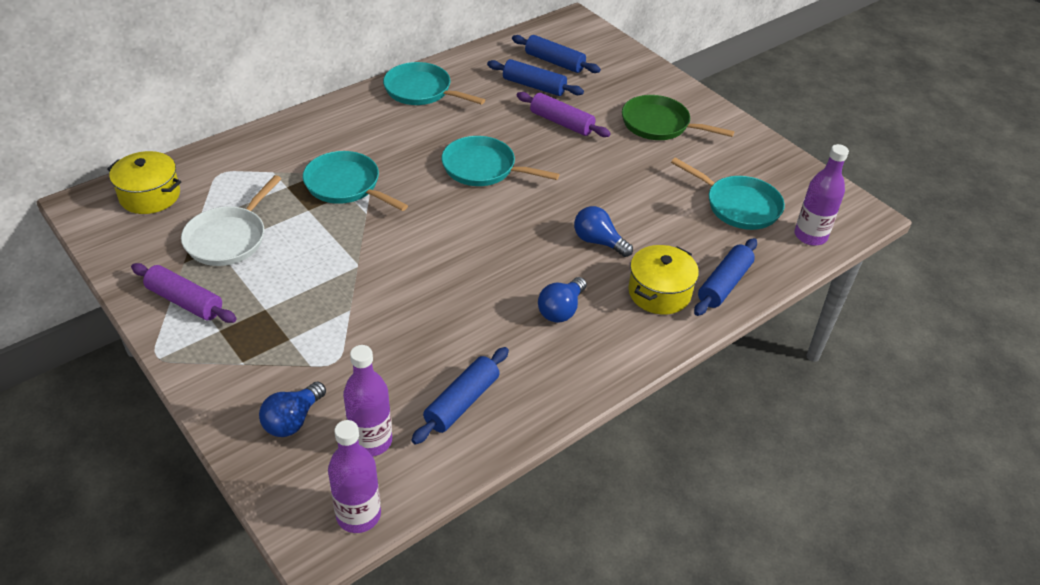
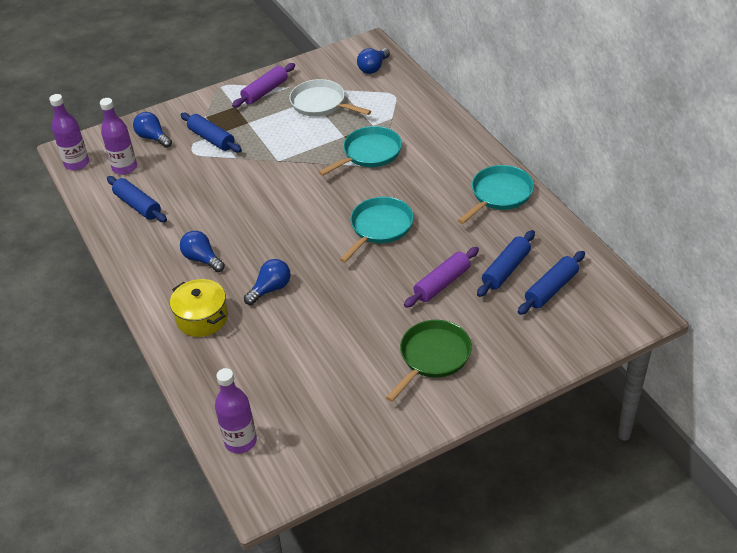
camera: 105 degrees right, 0 degrees up
yellow pot [107,151,181,214] -> blue light bulb [357,48,390,74]
turquoise pan [671,157,785,230] -> none
blue rolling pin [694,238,757,316] -> blue rolling pin moved to [180,113,242,153]

